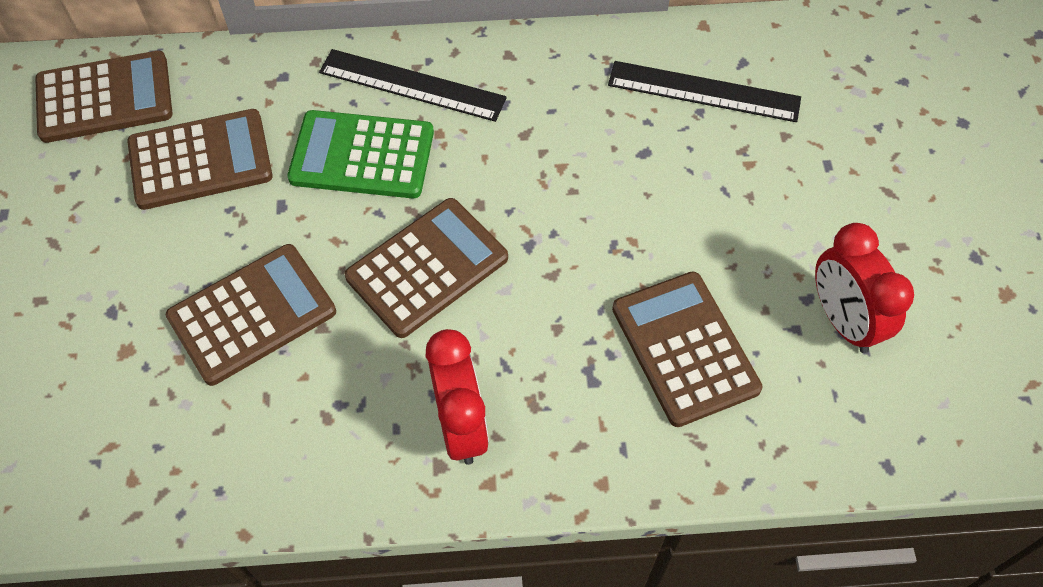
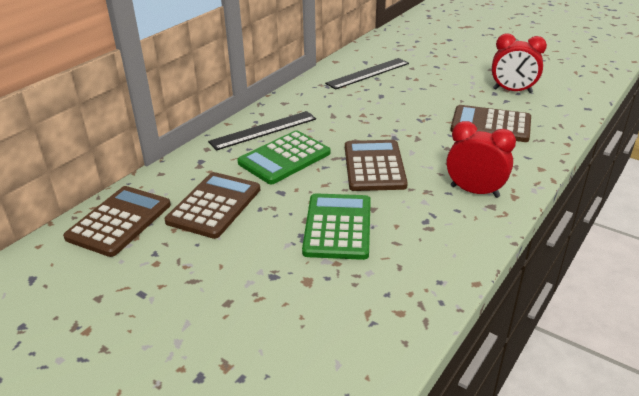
camera: 50 degrees left, 25 degrees down
brown calculator [166,244,336,386] -> green calculator [302,193,371,260]

